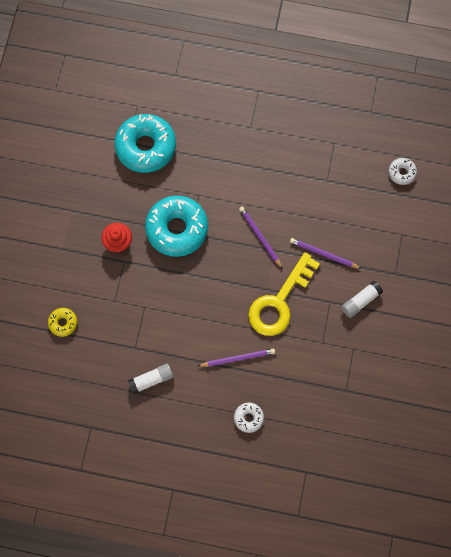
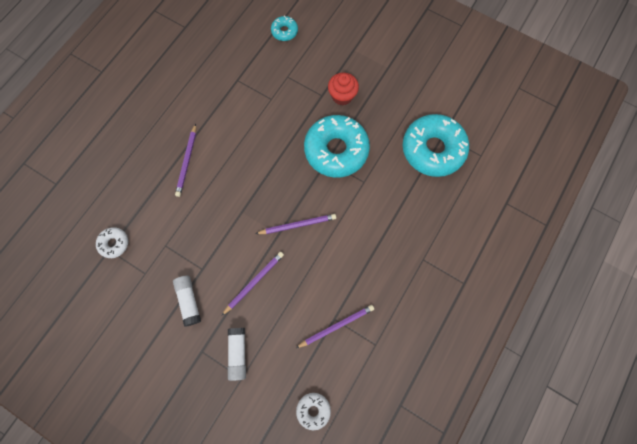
camera: 110 degrees right, 0 degrees up
yellow donut [48,308,77,337] -> turquoise donut [271,16,298,41]
white glue stick [128,363,173,394] -> white glue stick moved to [228,328,246,381]
white donut [234,402,264,433] -> white donut moved to [96,227,128,258]
yellow key [248,252,320,336] -> none
none -> purple pencil [296,305,374,348]

